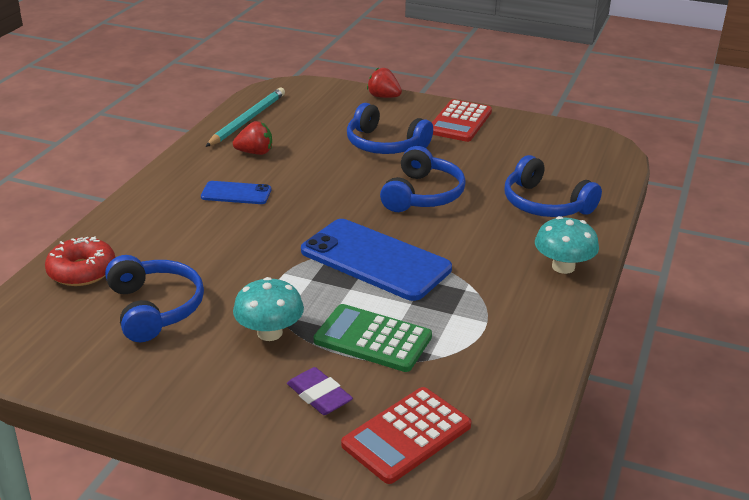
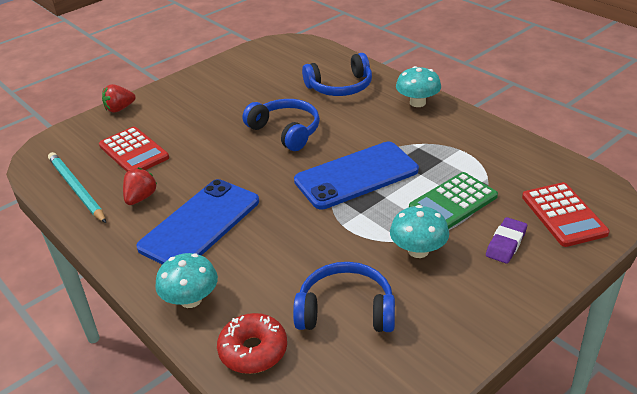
camera: 60 degrees left, 5 degrees up
blue phone [201,181,271,204] -> blue phone [136,179,259,265], size x1.97
purple eraser [287,367,353,415] -> purple eraser turned 45 degrees counterclockwise [486,217,527,264]
blue headphones [347,103,433,154] -> none
red calculator [432,99,492,142] -> red calculator moved to [99,127,169,172]
none -> turquoise mushroom [155,253,218,308]

